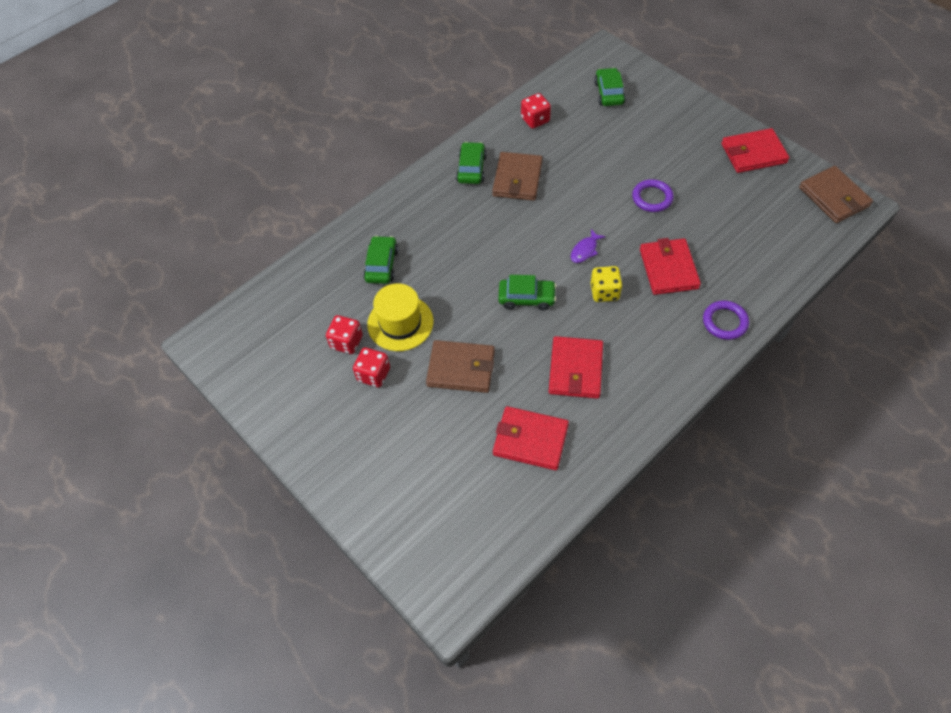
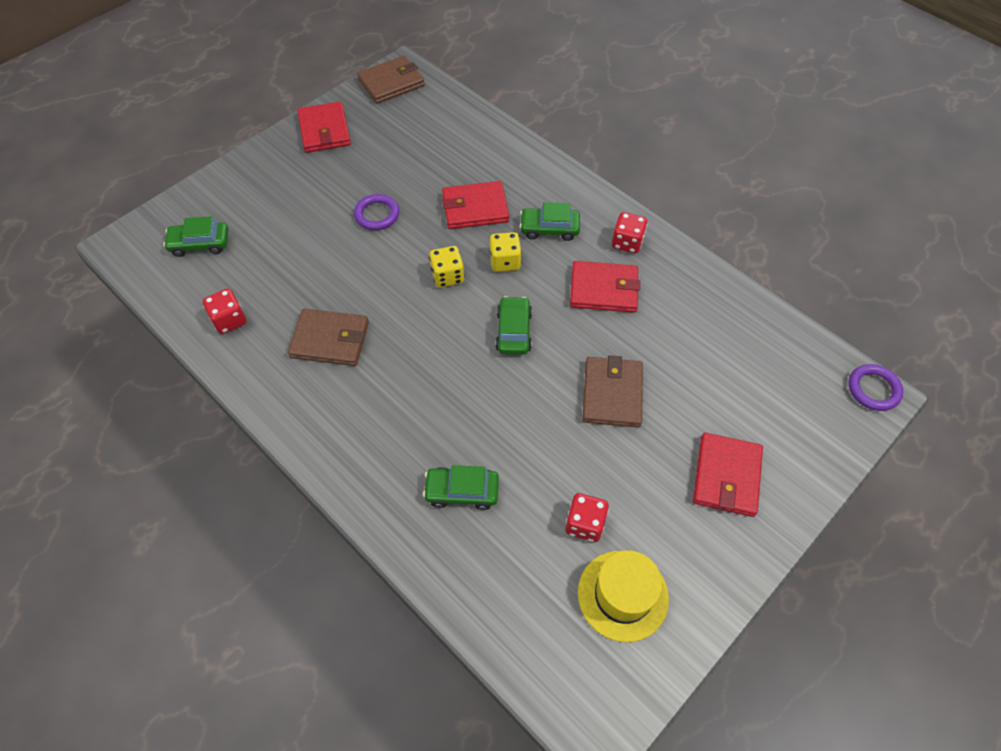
camera: 95 degrees left, 0 degrees up
red dice [353,347,390,387] -> red dice moved to [612,212,647,254]
yellow hat [367,283,433,351] -> yellow hat moved to [578,550,669,642]
green car [456,142,487,184] -> green car moved to [519,202,580,241]
red wallet [493,406,569,470] -> red wallet moved to [693,433,763,517]
purple fish [571,229,606,263] -> yellow dice [429,246,464,288]
purple ring [703,301,749,340] -> purple ring moved to [848,364,903,411]

